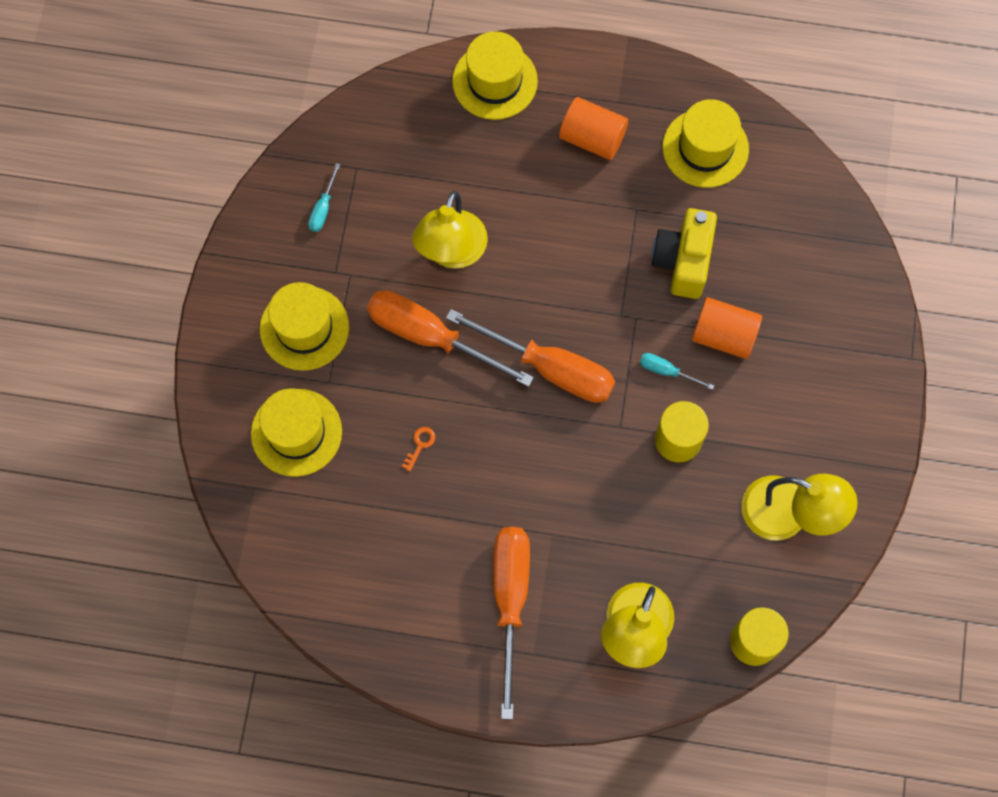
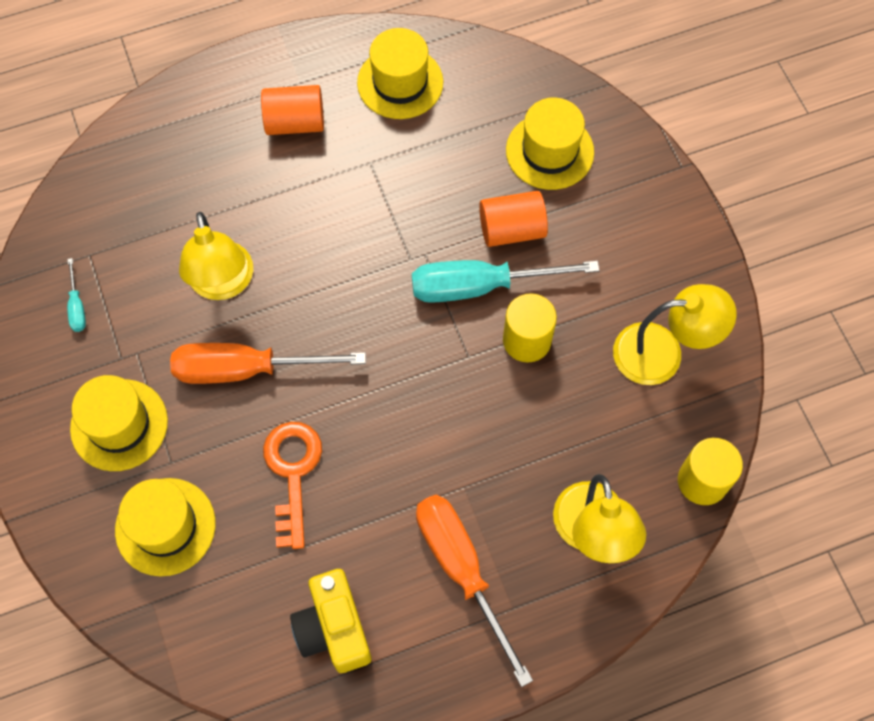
camera: 30 degrees left, 5 degrees down
orange key [402,427,436,472] -> orange key [263,422,322,549], size x2.48
orange screwdriver [446,309,615,403] -> none
yellow hat [452,31,538,120] -> yellow hat moved to [506,97,594,190]
turquoise screwdriver [640,353,714,390] -> turquoise screwdriver [412,260,600,303], size x2.33
yellow camera [652,208,717,299] -> yellow camera moved to [290,569,371,673]

